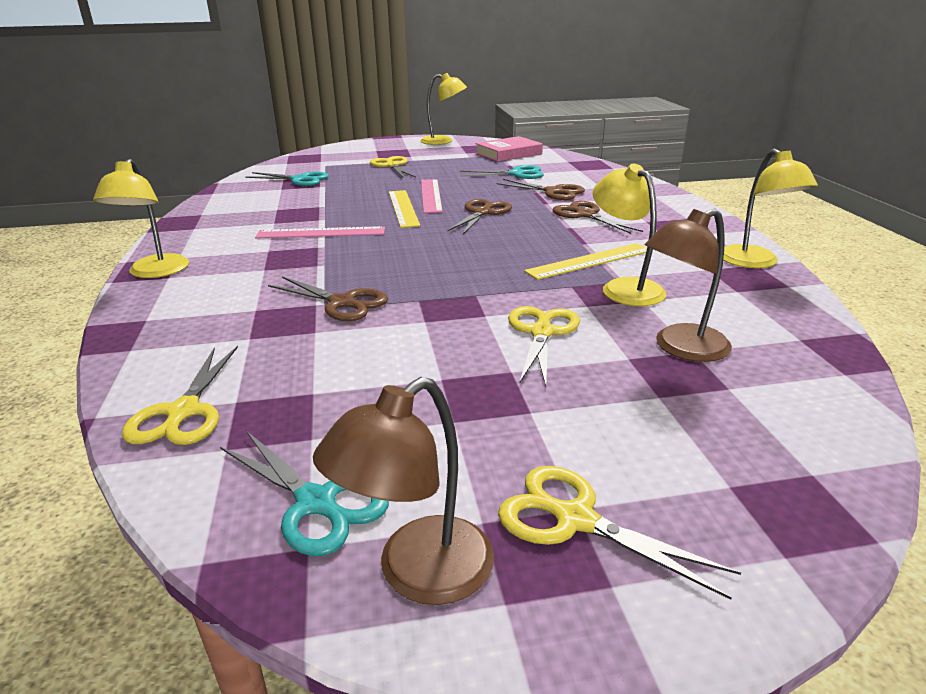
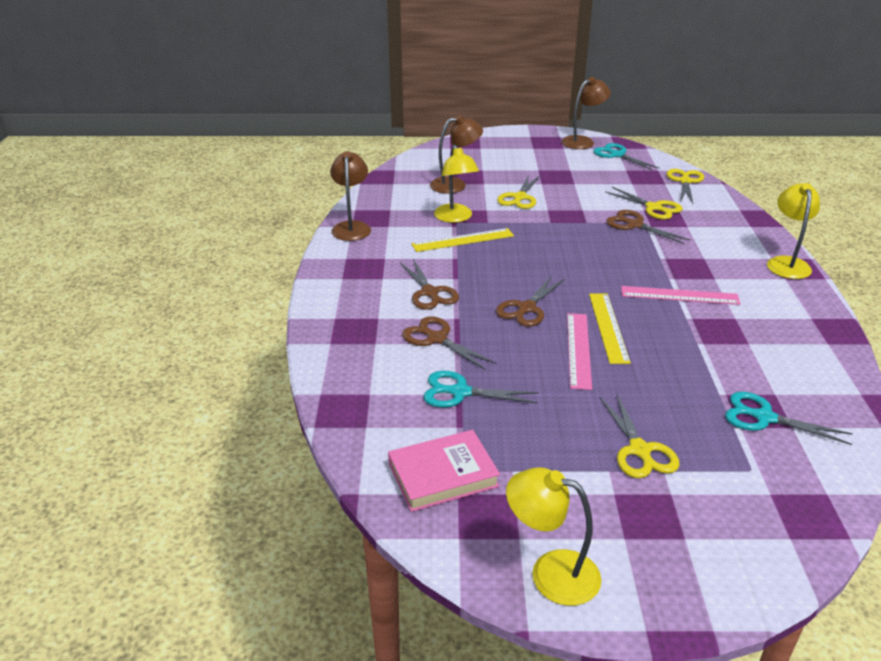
camera: 170 degrees left, 5 degrees up
yellow scissors [498,466,741,600] -> yellow scissors moved to [605,187,683,220]
yellow lamp [723,149,818,268] -> brown lamp [330,151,371,241]

